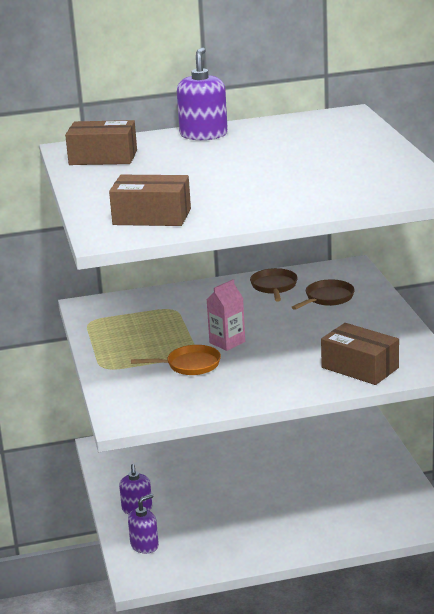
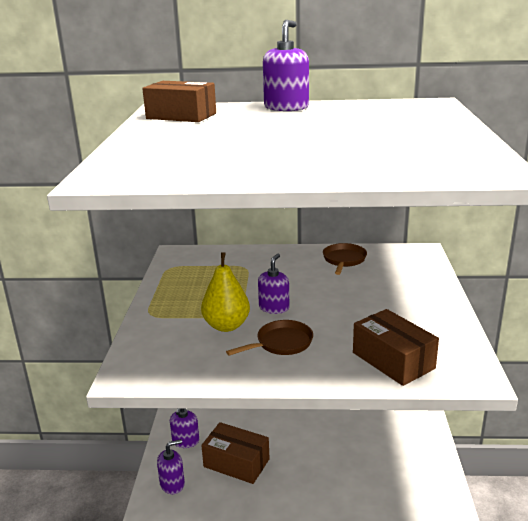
camera: 15 degrees right, 0 degrees up
brown box [109,175,191,226] -> brown box moved to [201,422,270,484]
orange pan [131,345,221,375] -> yellow pear [201,252,250,332]
pink carton [206,279,245,351] -> purple soap dispenser [258,254,289,314]
brown pan [291,279,355,310] -> brown pan moved to [226,320,313,356]

